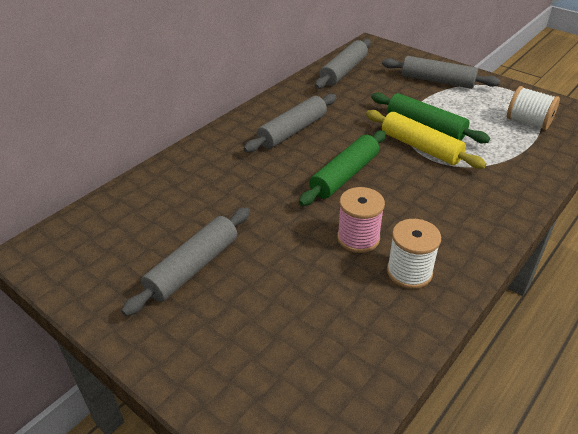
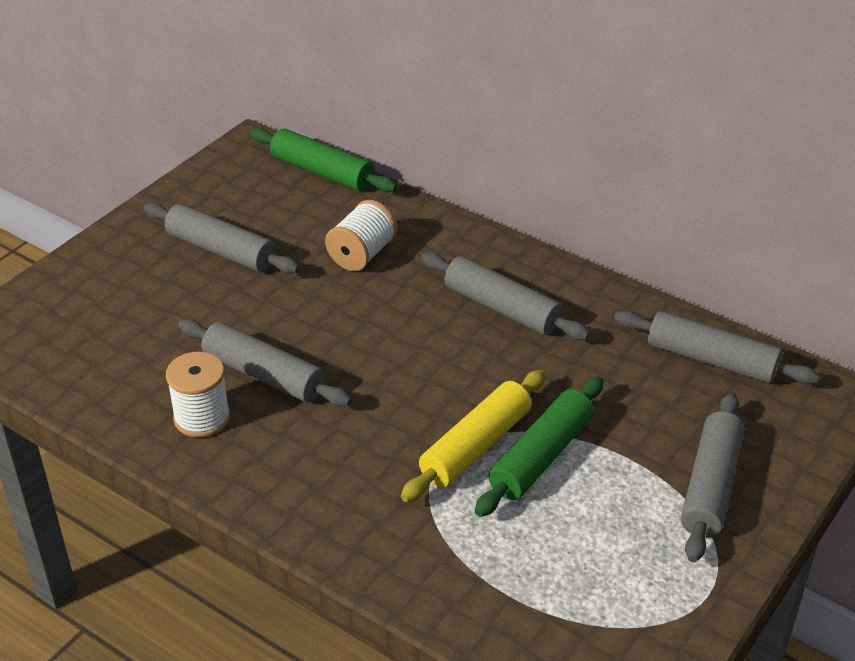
camera: 85 degrees right, 0 degrees up
green rolling pin [299,131,386,206] -> green rolling pin moved to [250,128,397,193]
pink spool [337,187,385,253] -> grey rolling pin [178,319,352,406]
white spool [507,86,560,130] -> white spool moved to [325,200,397,271]

